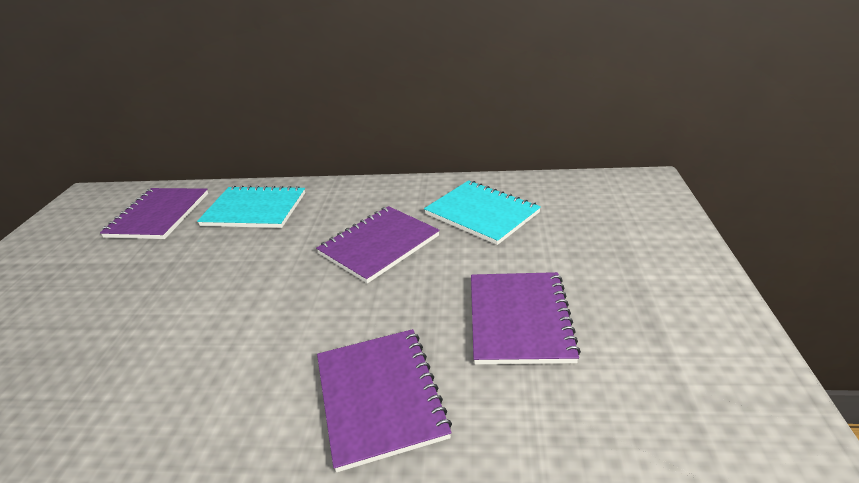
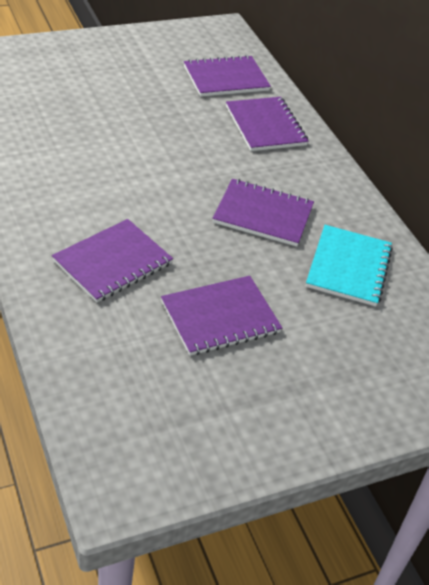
camera: 55 degrees right, 10 degrees up
turquoise notebook [197,185,305,228] -> purple notebook [226,97,309,151]

